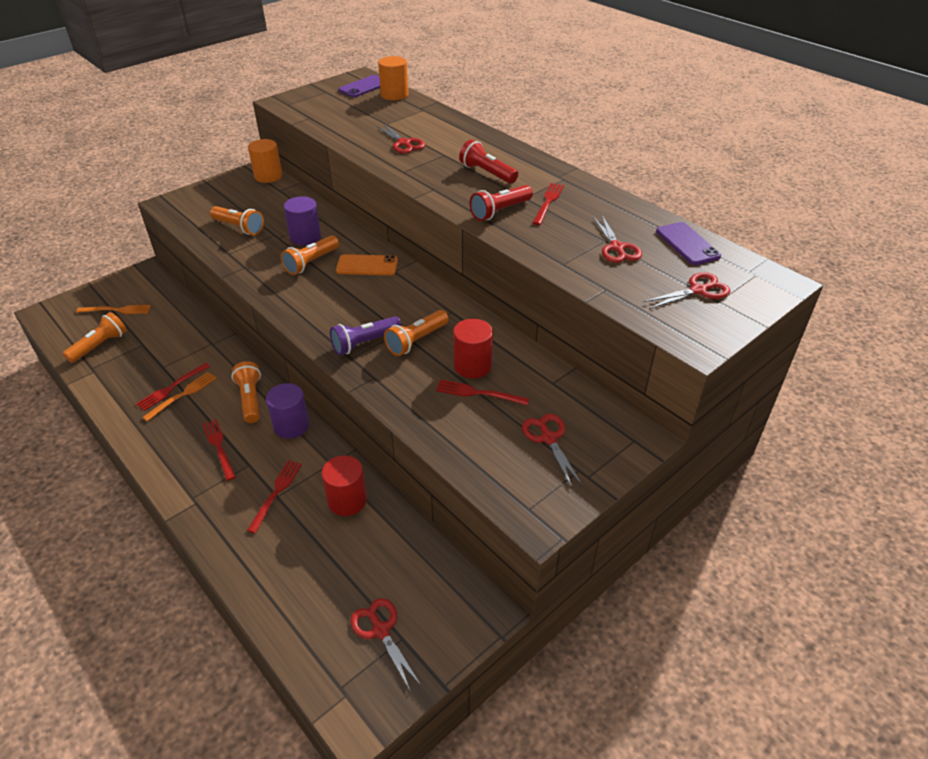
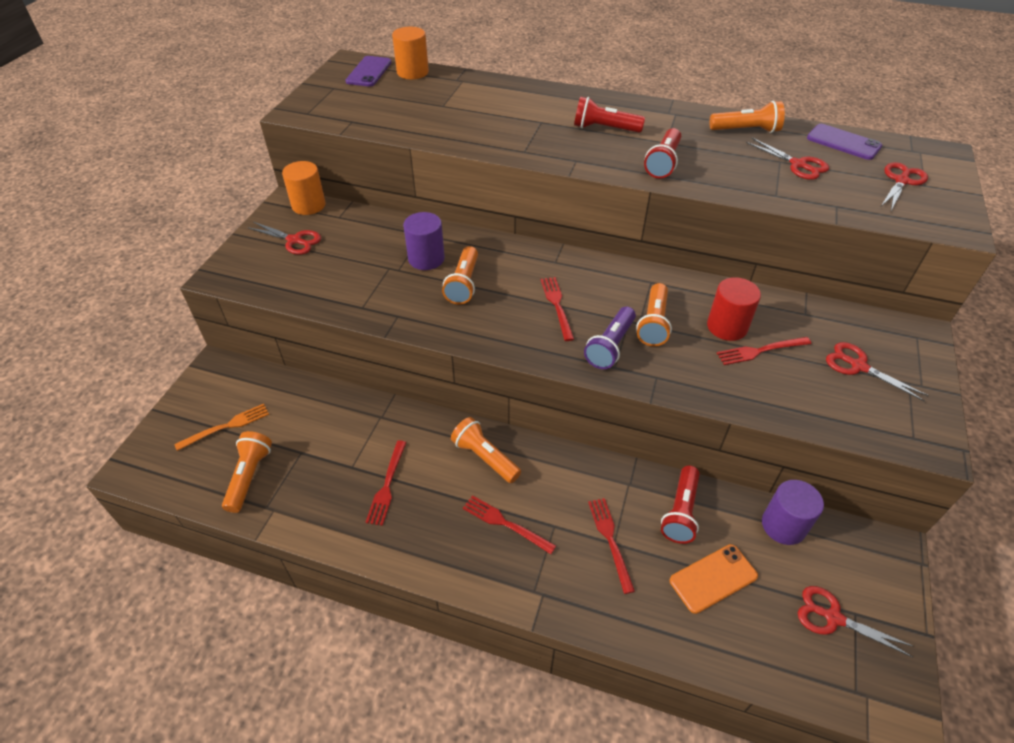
camera: 30 degrees left, 5 degrees up
orange fork [142,372,217,421] -> none
orange flashlight [210,206,264,235] -> orange flashlight moved to [710,101,785,133]
purple cylinder [266,383,309,439] -> purple cylinder moved to [762,480,824,545]
red cylinder [322,455,367,516] -> red flashlight [661,466,700,544]
orange phone [336,254,398,275] -> orange phone moved to [670,544,758,614]
red scissors [377,123,425,154] -> red scissors moved to [248,222,321,255]
red fork [532,183,564,225] -> red fork moved to [541,277,574,341]

